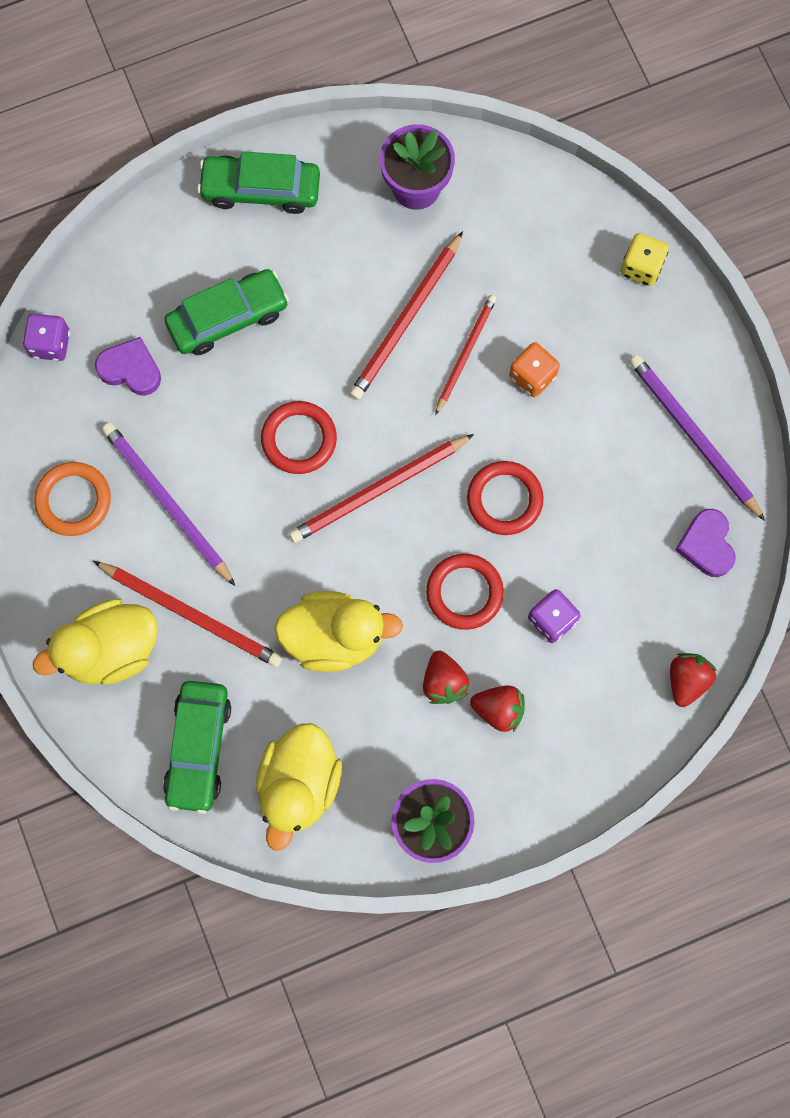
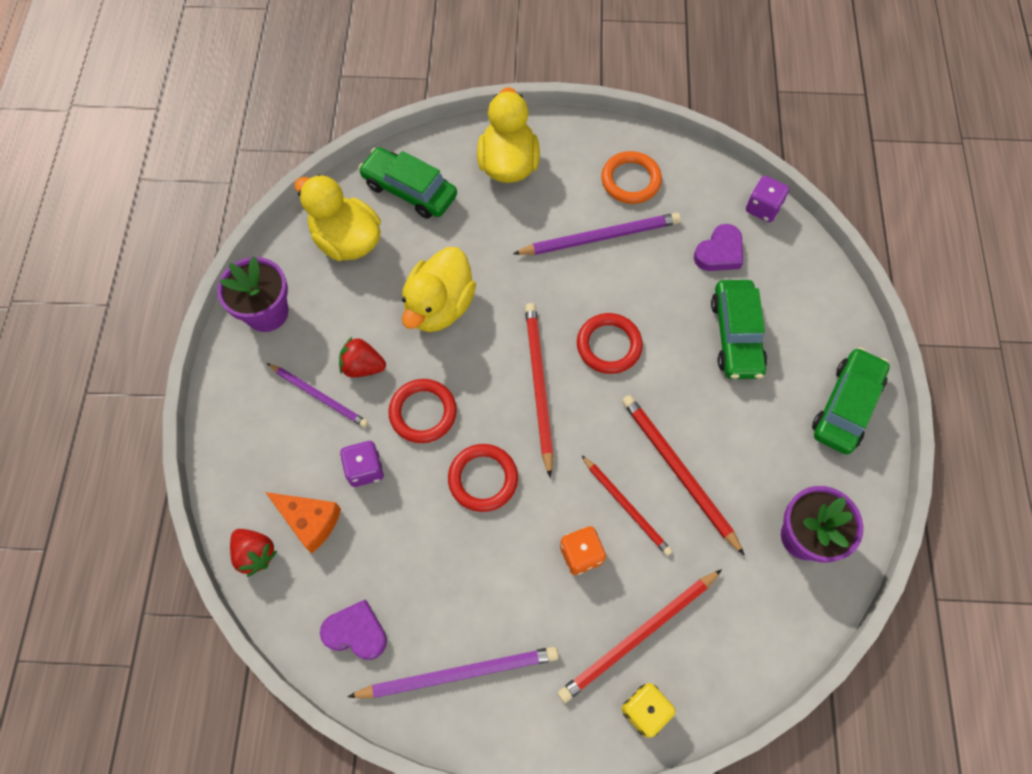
camera: 115 degrees right, 10 degrees down
red pencil [93,561,282,667] -> red pencil moved to [558,569,722,703]
red strawberry [470,685,525,732] -> purple pencil [267,363,368,428]
none -> orange cheese [265,492,341,553]

